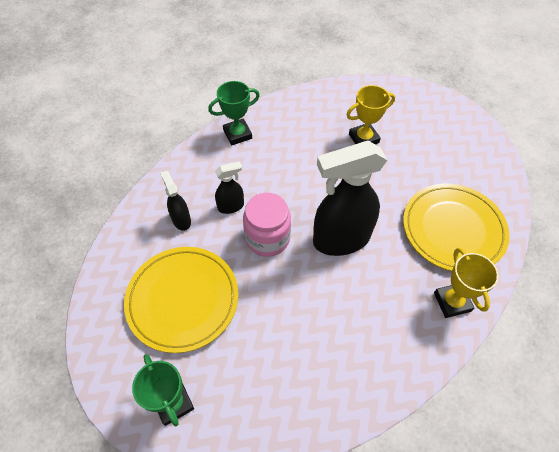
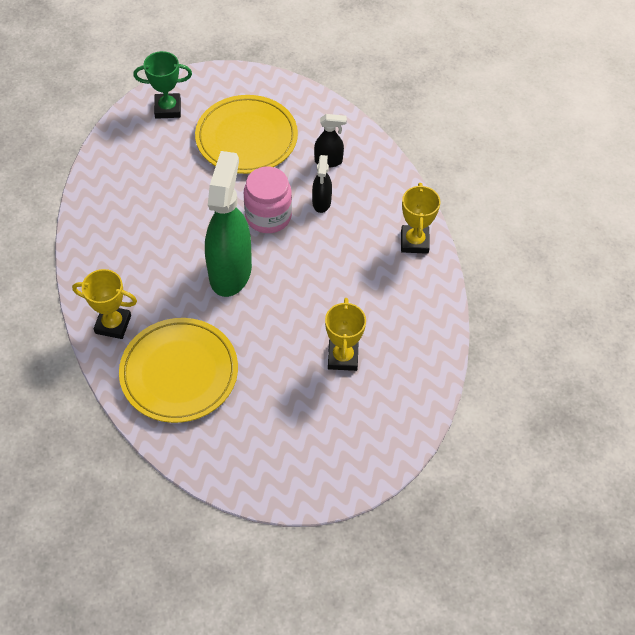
camera: 115 degrees right, 0 degrees up
green trophy [208,81,260,146] -> yellow trophy [401,183,441,254]
black spray bottle [313,141,387,256] -> green spray bottle [205,151,252,297]

